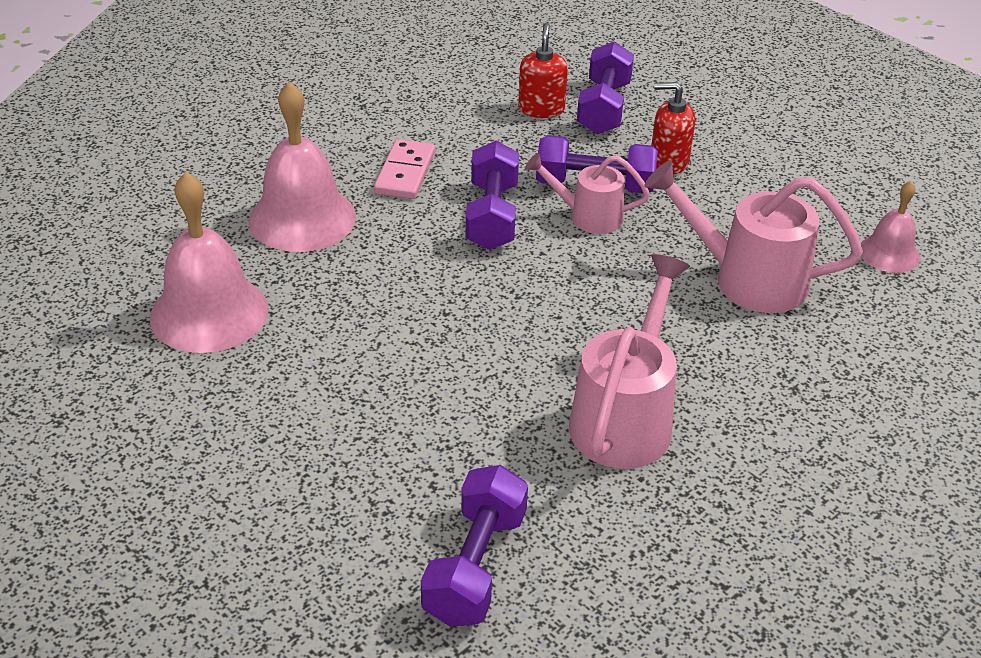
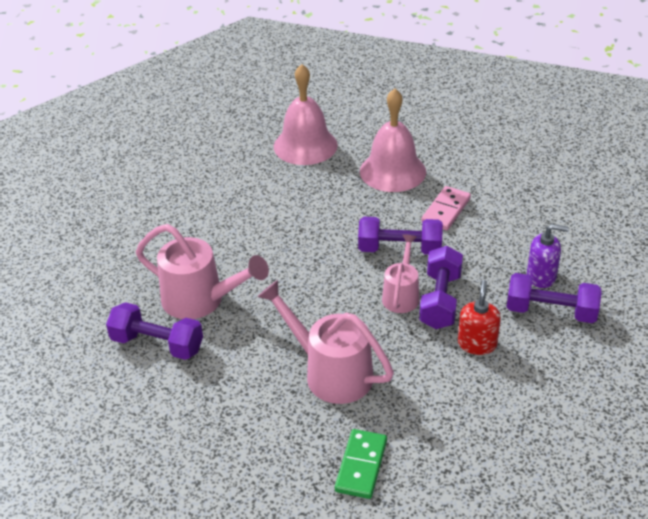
camera: 95 degrees right, 0 degrees up
pink domino [374,139,435,199] -> pink domino turned 75 degrees counterclockwise [421,186,471,231]
purple dumbbell [421,465,528,627] -> purple dumbbell moved to [106,302,203,360]
red soap dispenser [518,23,568,118] -> purple soap dispenser [527,224,569,288]
pink watering can [644,160,863,313] -> pink watering can turned 75 degrees counterclockwise [257,280,394,404]
pink bell [861,181,920,273] -> green domino [335,429,387,499]

